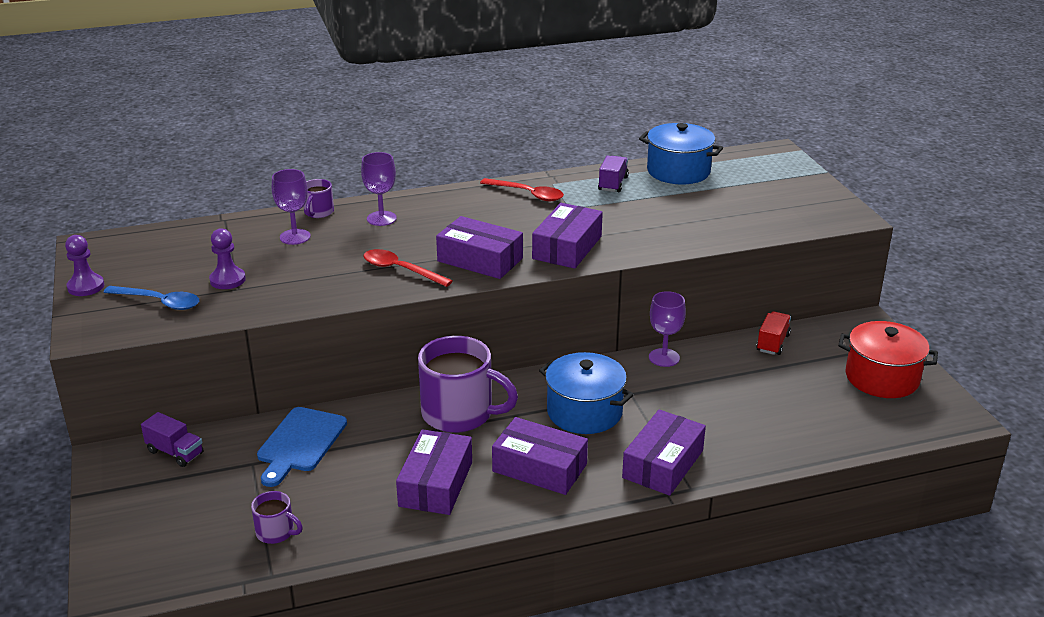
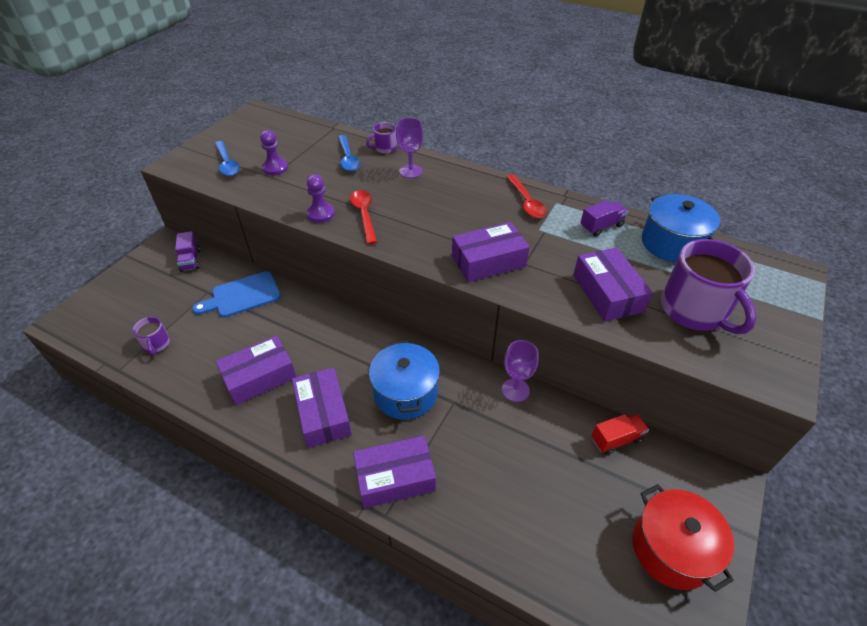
camera: 45 degrees right, 15 degrees up
purple pawn [65,235,104,296] -> purple pawn moved to [307,174,335,223]
purple goblet [272,169,311,245] -> blue spoon [338,135,361,171]
purple mug [418,336,518,433] -> purple mug moved to [661,239,757,334]
purple box [436,216,523,279] -> purple box moved to [573,247,653,321]

